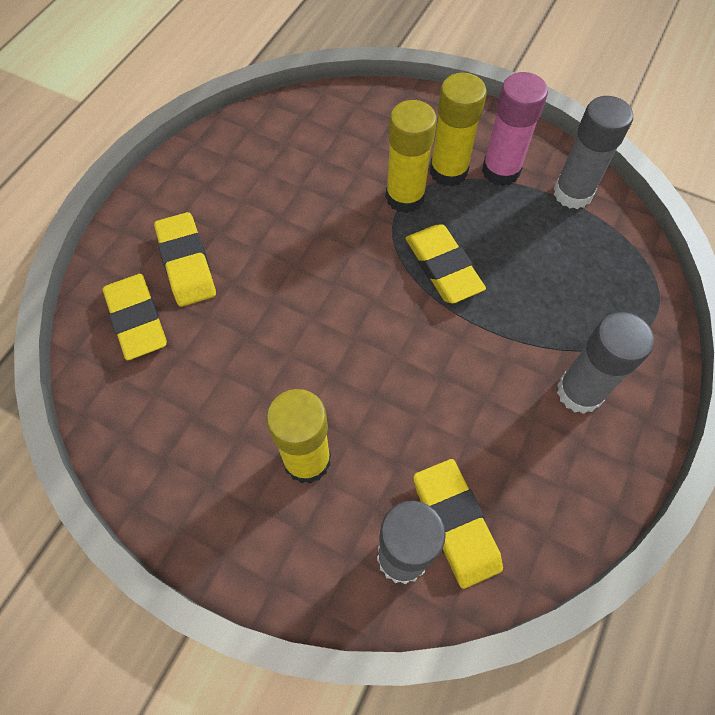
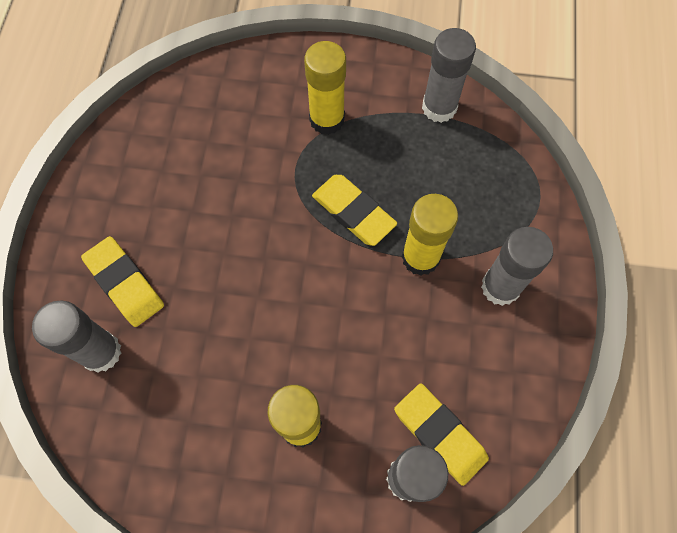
camera: 20 degrees left, 5 degrees up
yellow eraser [103,274,167,360] -> grey glue stick [32,300,121,373]
yellow glue stick [386,100,437,213] -> yellow glue stick moved to [402,194,458,276]
pink glue stick [482,72,548,186] -> none

